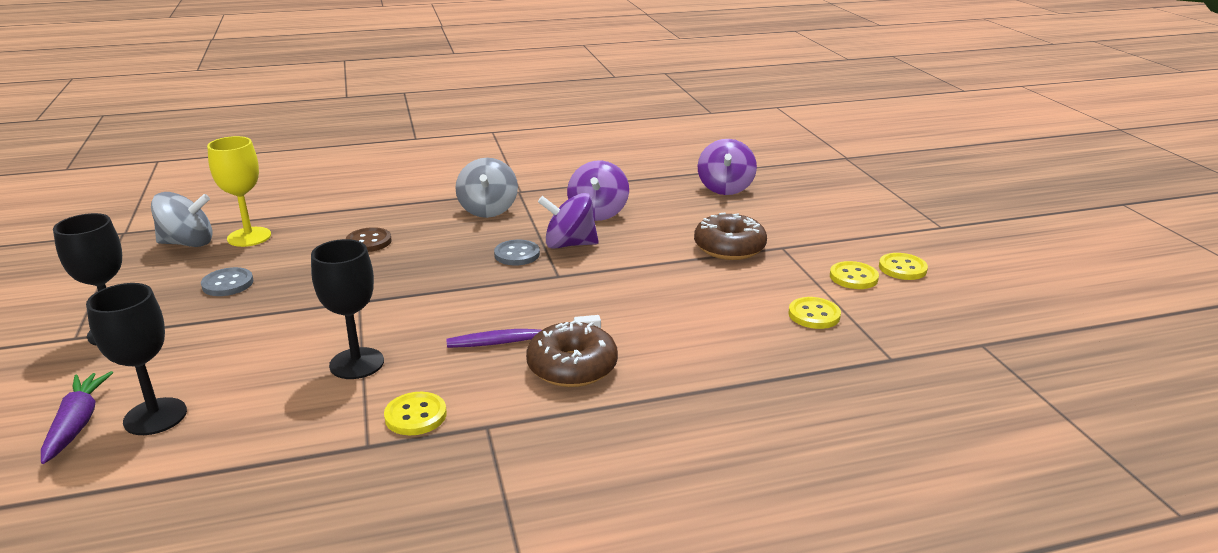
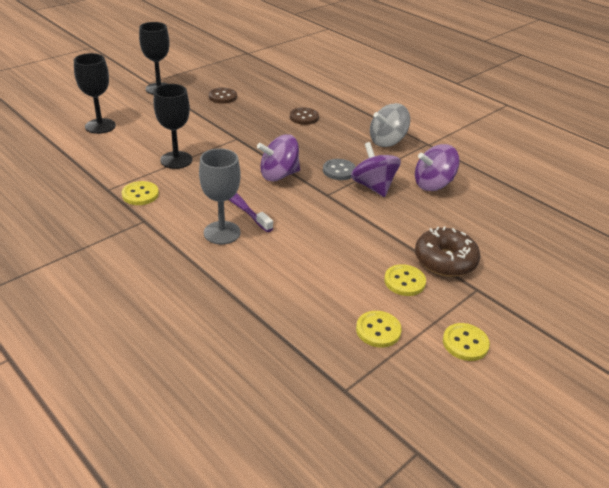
camera: 60 degrees right, 10 degrees up
purple carrot [41,371,113,464] -> none
grey spinning top [151,192,213,247] -> none
grey button [201,267,253,296] -> brown button [209,88,237,104]
yellow goblet [207,136,271,247] -> none
brown donut [526,320,618,387] -> grey goblet [199,148,241,245]
purple spinning top [698,139,757,195] -> purple spinning top moved to [257,134,300,181]
yellow button [879,253,928,280] -> yellow button moved to [384,264,426,296]

